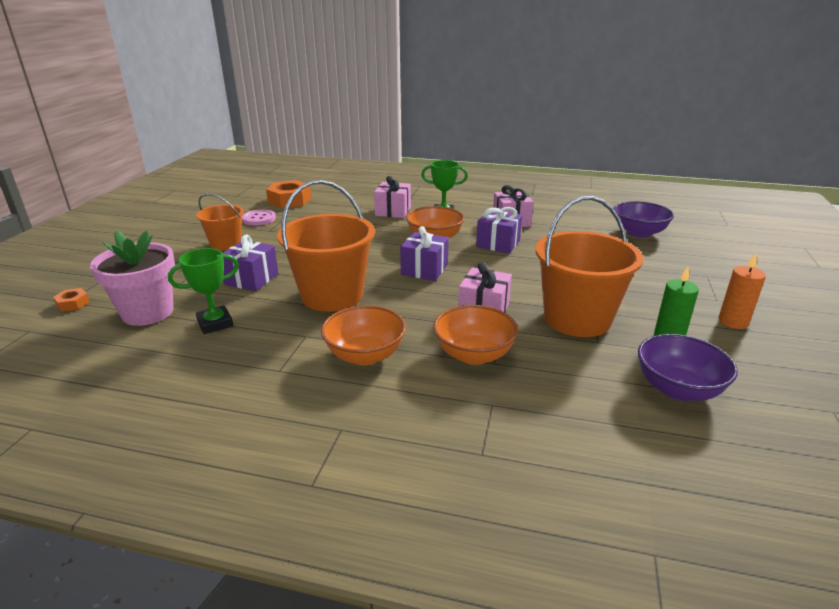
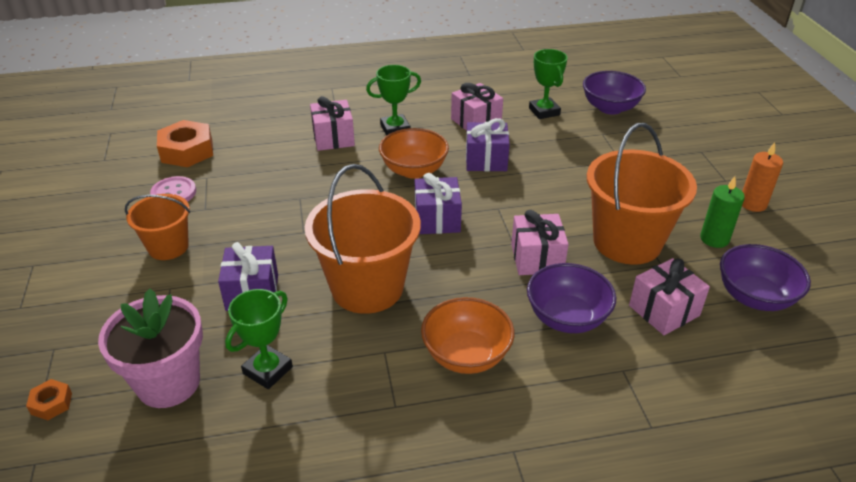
camera: 25 degrees left, 10 degrees up
orange bowl [433,305,518,365] -> purple bowl [527,263,616,333]
none -> green trophy [529,49,568,119]
none -> pink gift [629,258,710,335]

